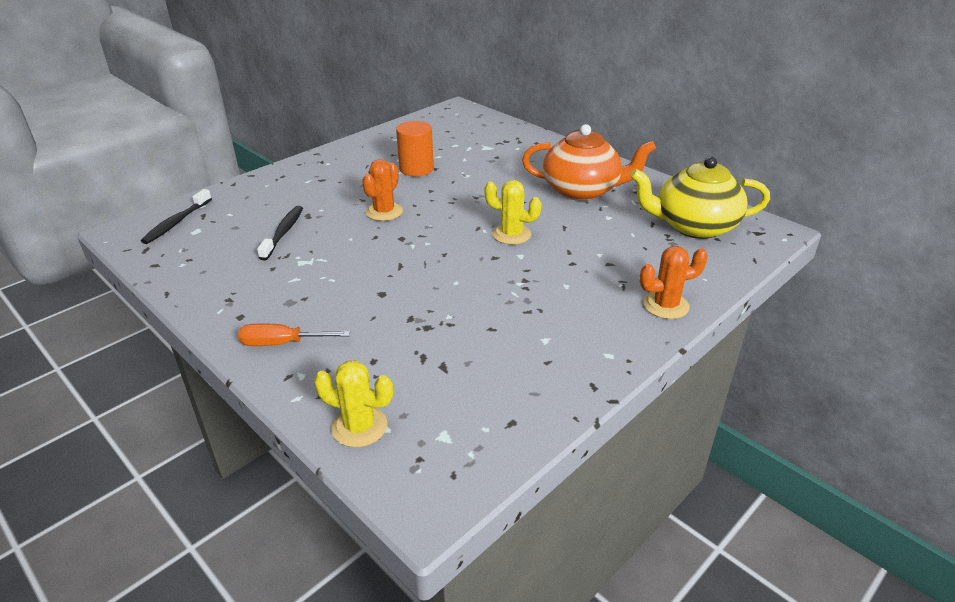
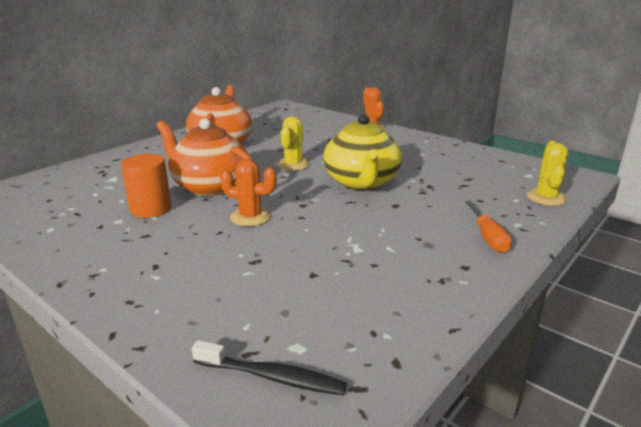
camera: 95 degrees left, 10 degrees down
black toothbrush [257,206,303,260] -> none
yellow teapot [630,157,770,239] -> yellow teapot moved to [324,114,402,190]
none -> orange teapot [156,118,252,196]

